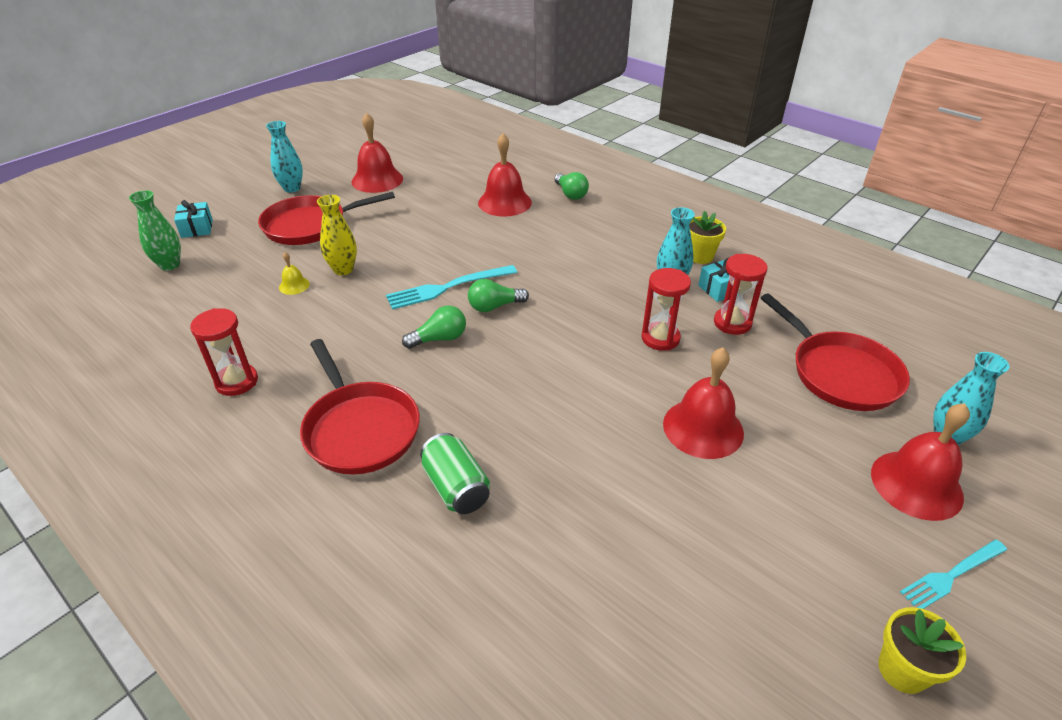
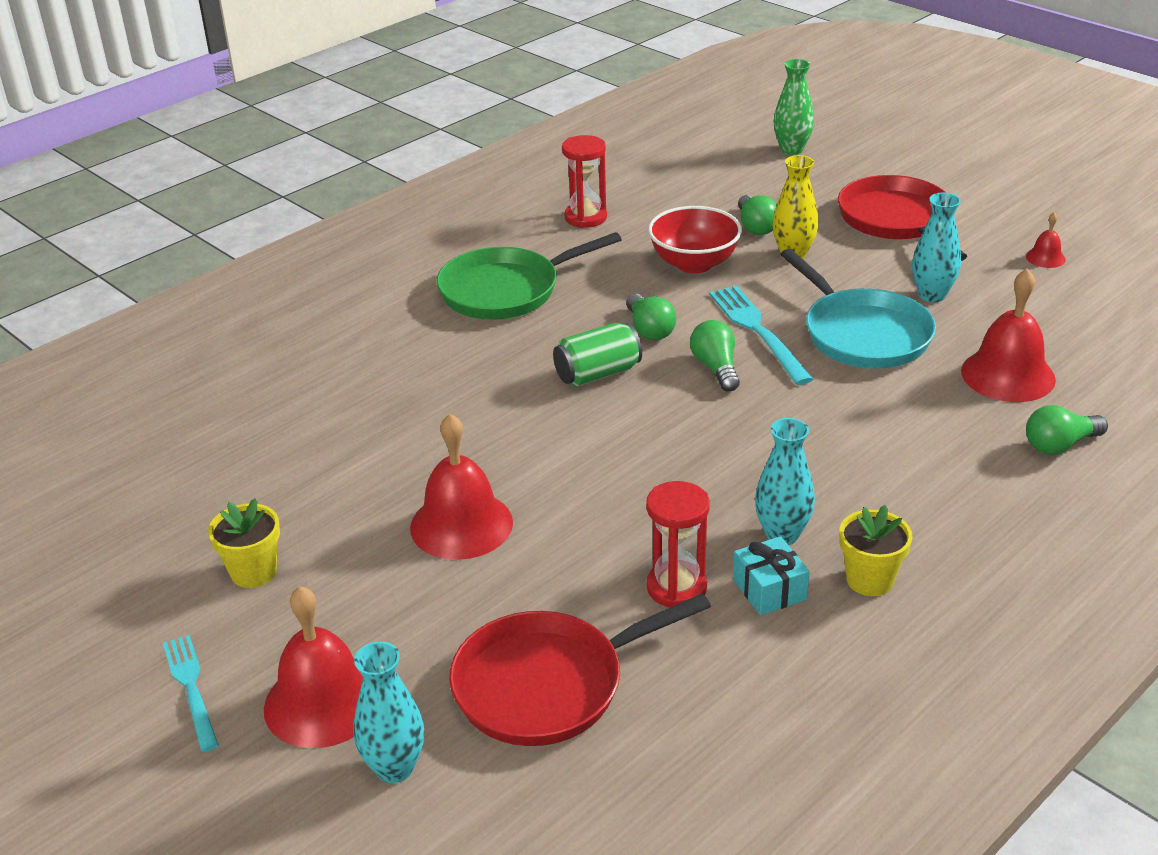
camera: 95 degrees right, 5 degrees down
turquoise gift [174,200,213,238] -> none
turquoise vase [266,121,303,193] -> turquoise vase moved to [912,193,961,302]
yellow bell [279,252,310,295] -> green light bulb [738,195,777,235]
red pan [300,339,420,475] -> green pan [436,232,622,320]
red bell [351,113,403,193] -> red bell [1026,212,1066,268], size x0.47
green can [420,433,490,514] -> green can moved to [553,323,642,387]
red hourglass [641,268,691,351] -> none
yellow flower pot [878,607,966,694] -> yellow flower pot moved to [208,499,280,588]
none -> red bowl [648,206,742,273]
none -> turquoise pan [780,249,936,369]

